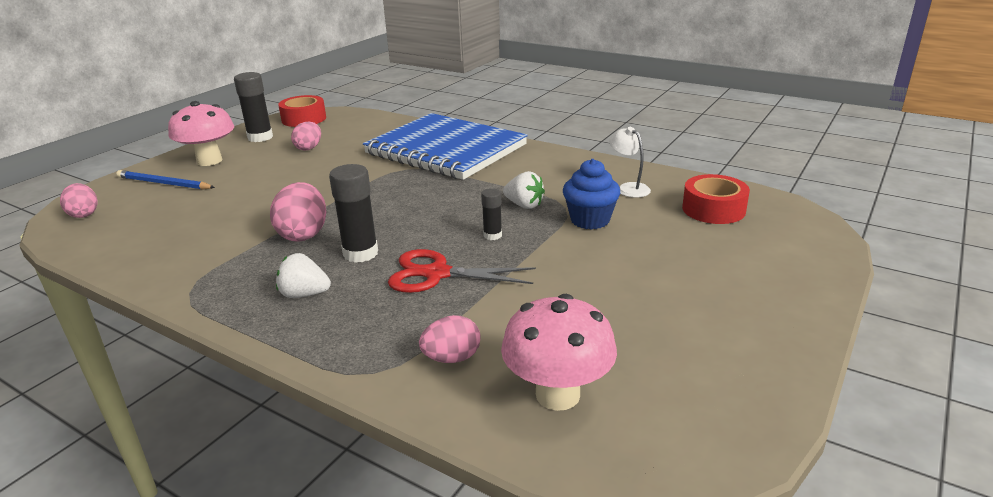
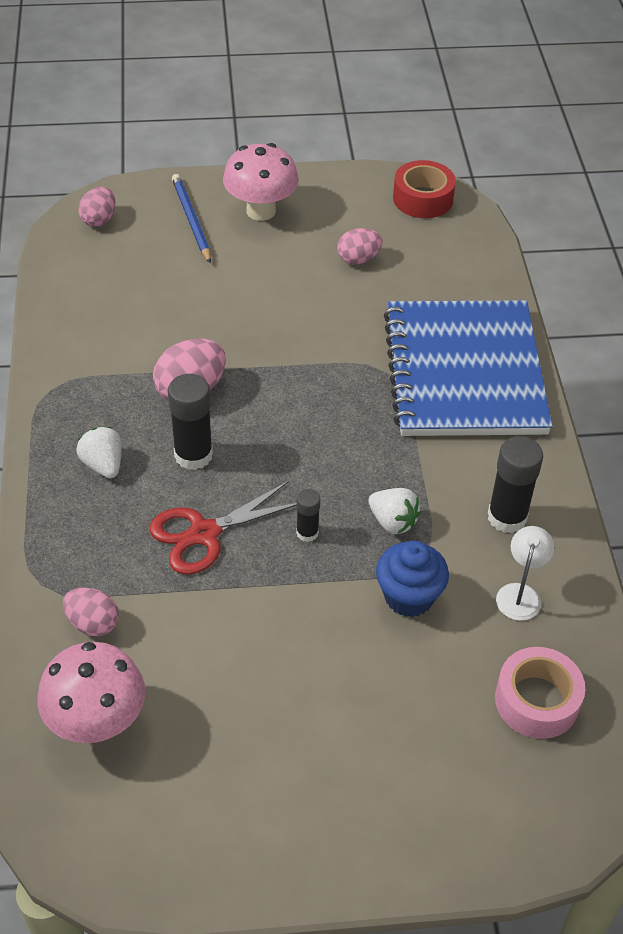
camera: 50 degrees right, 20 degrees up
black glue stick [234,72,273,142] -> black glue stick moved to [488,436,543,533]
red scissors [388,249,536,293] -> red scissors turned 90 degrees counterclockwise [150,481,297,575]
white strawberry [503,171,545,209] -> white strawberry turned 45 degrees counterclockwise [368,488,421,534]
red tape [682,174,750,224] -> pink tape [495,647,585,739]

